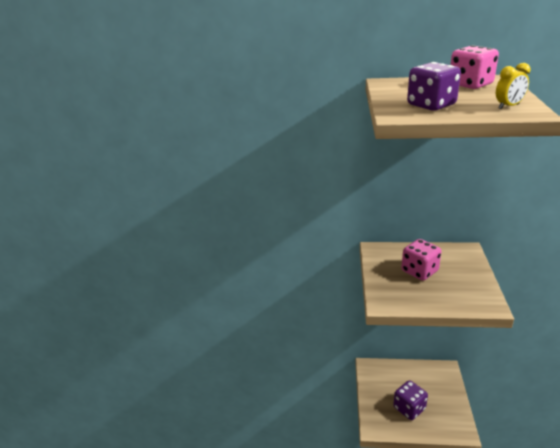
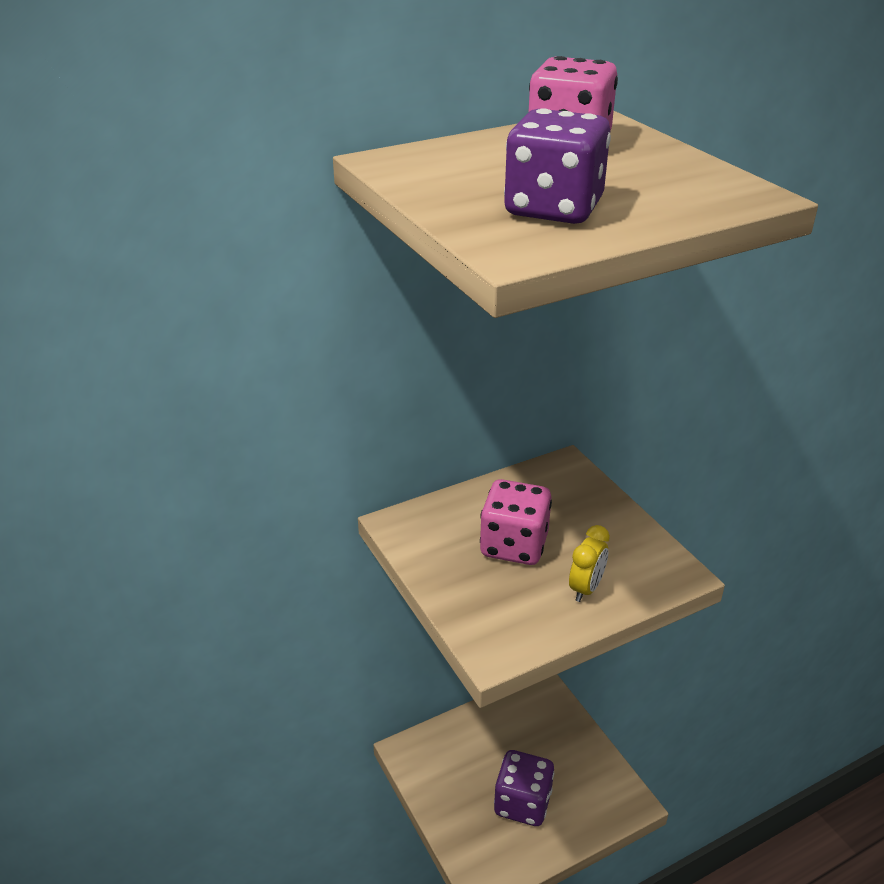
camera: 35 degrees left, 5 degrees up
yellow clock [496,63,531,109] -> yellow clock moved to [569,525,610,602]

